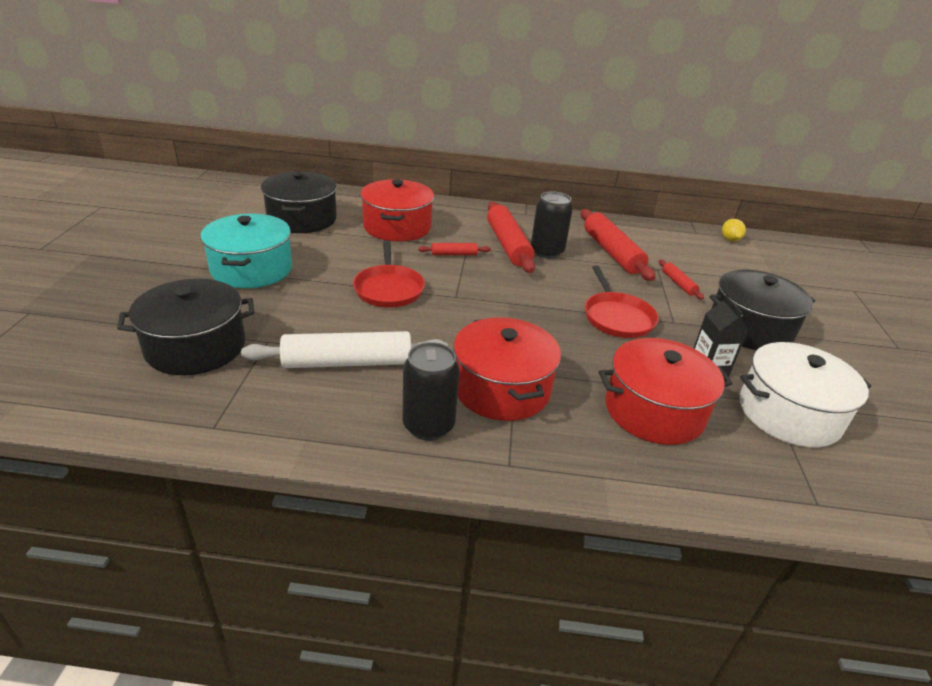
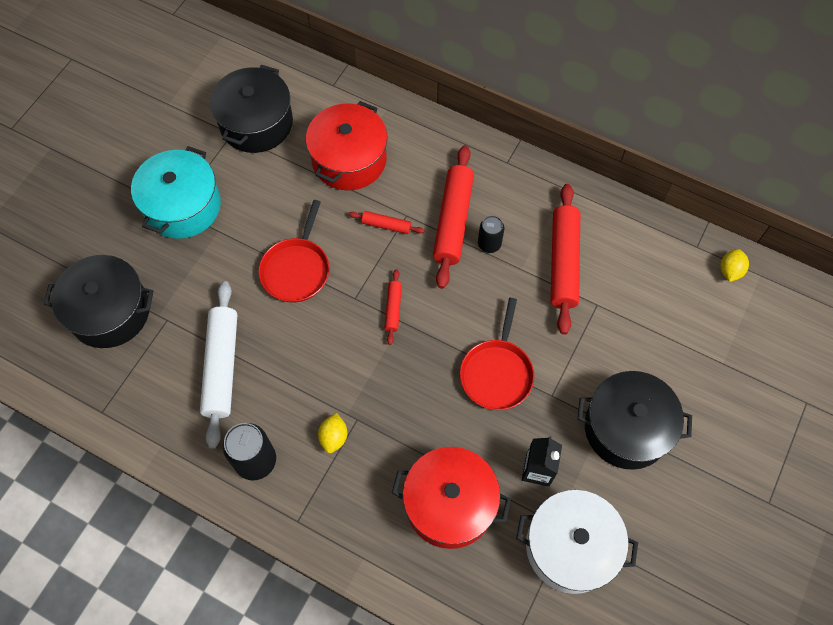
camera: 25 degrees right, 30 degrees up
white rolling pin [241,331,448,368] -> white rolling pin turned 75 degrees clockwise [200,281,237,448]
red pot [453,317,561,421] -> yellow lemon [318,413,347,453]
black can [531,191,573,259] -> black can [478,215,504,253], size x0.62
red rolling pin [659,260,704,300] -> red rolling pin moved to [384,269,402,345]

